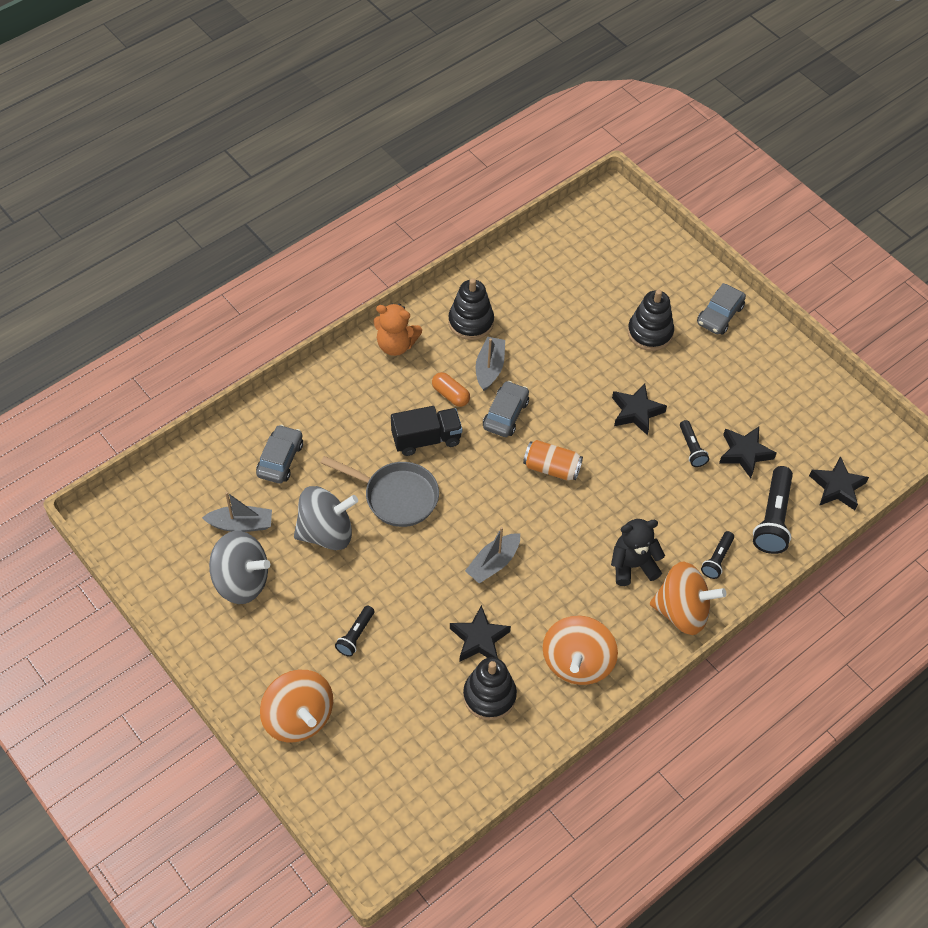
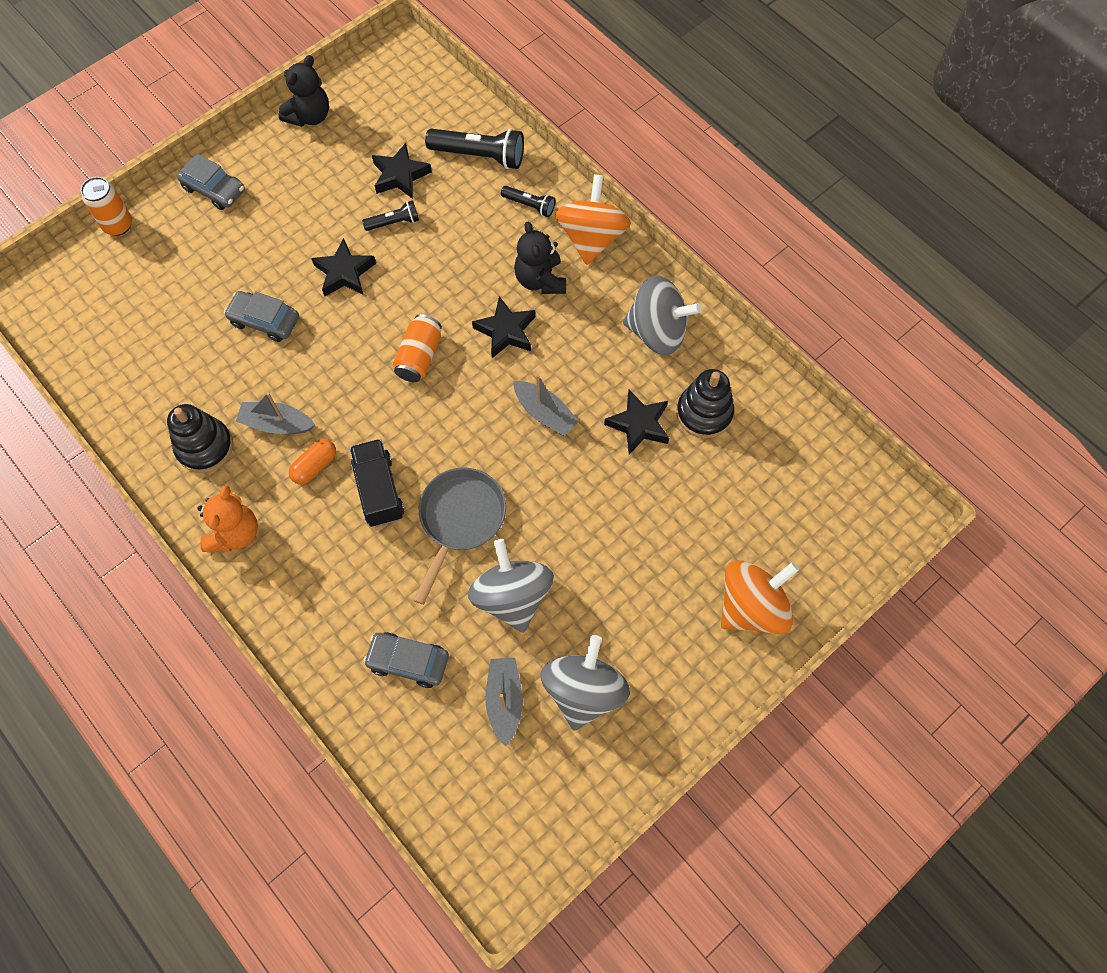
camera: 90 degrees left, 10 degrees up
black flashlight [335,606,374,657] -> none
grey car [483,381,529,437] -> grey car moved to [224,291,299,342]
orange spinning top [543,615,618,685] -> grey spinning top [623,276,702,355]
black stacking toy [628,289,674,351] -> none
black star [809,456,869,510] -> black star moved to [472,296,535,358]
none -> orange can [81,177,132,236]
none -> black teddy bear [279,55,329,127]

